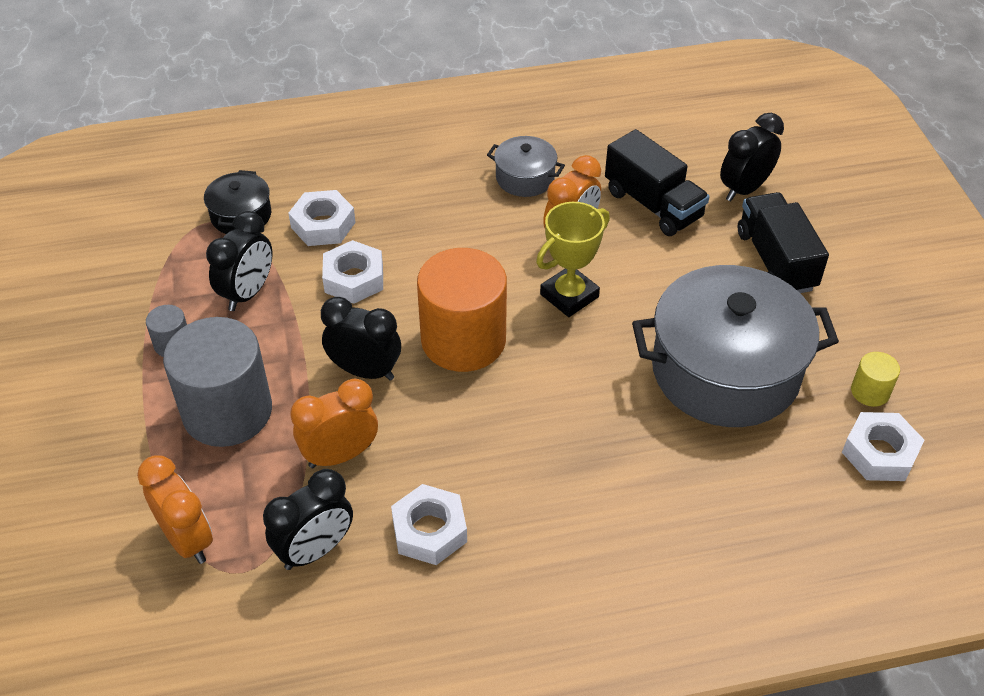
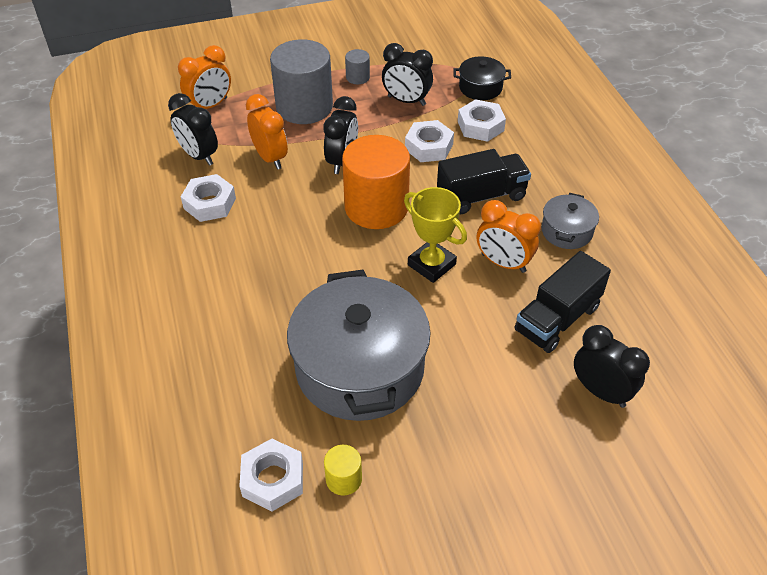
camera: 85 degrees right, 0 degrees up
black truck [738,192,829,293] -> black truck moved to [437,149,531,214]

